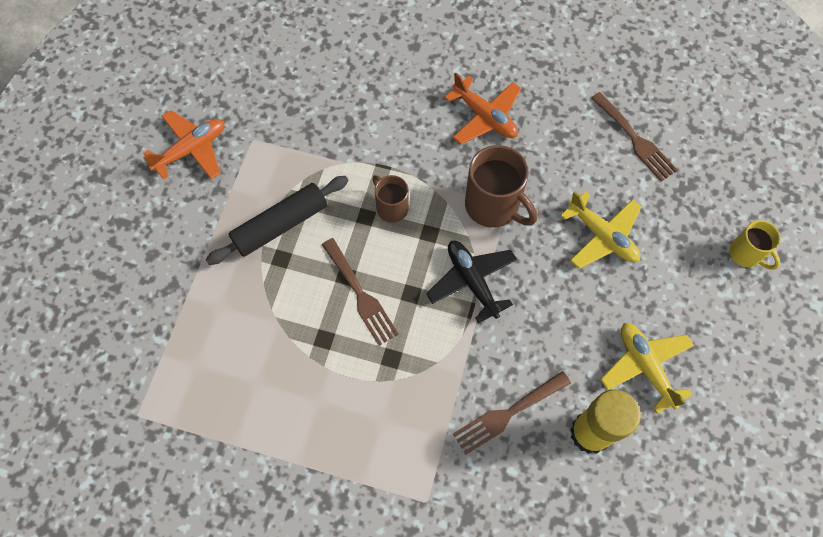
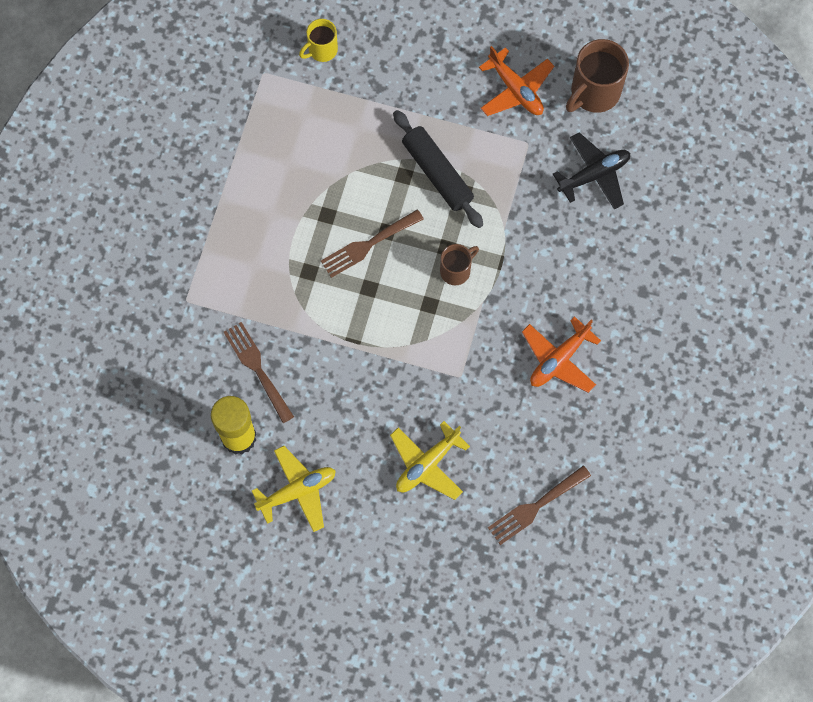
camera: 90 degrees right, 5 degrees up
black plane [426,241,517,323] -> black plane moved to [553,132,630,210]
brown mug [465,145,537,228] -> brown mug moved to [566,39,629,113]
yellow mug [730,220,781,270] -> yellow mug moved to [299,19,338,62]

